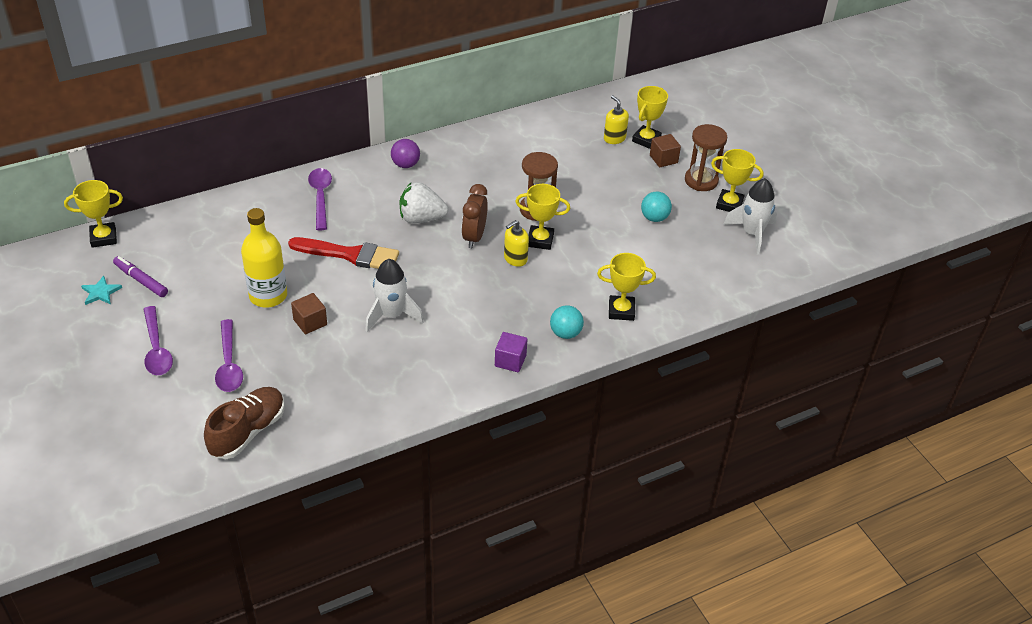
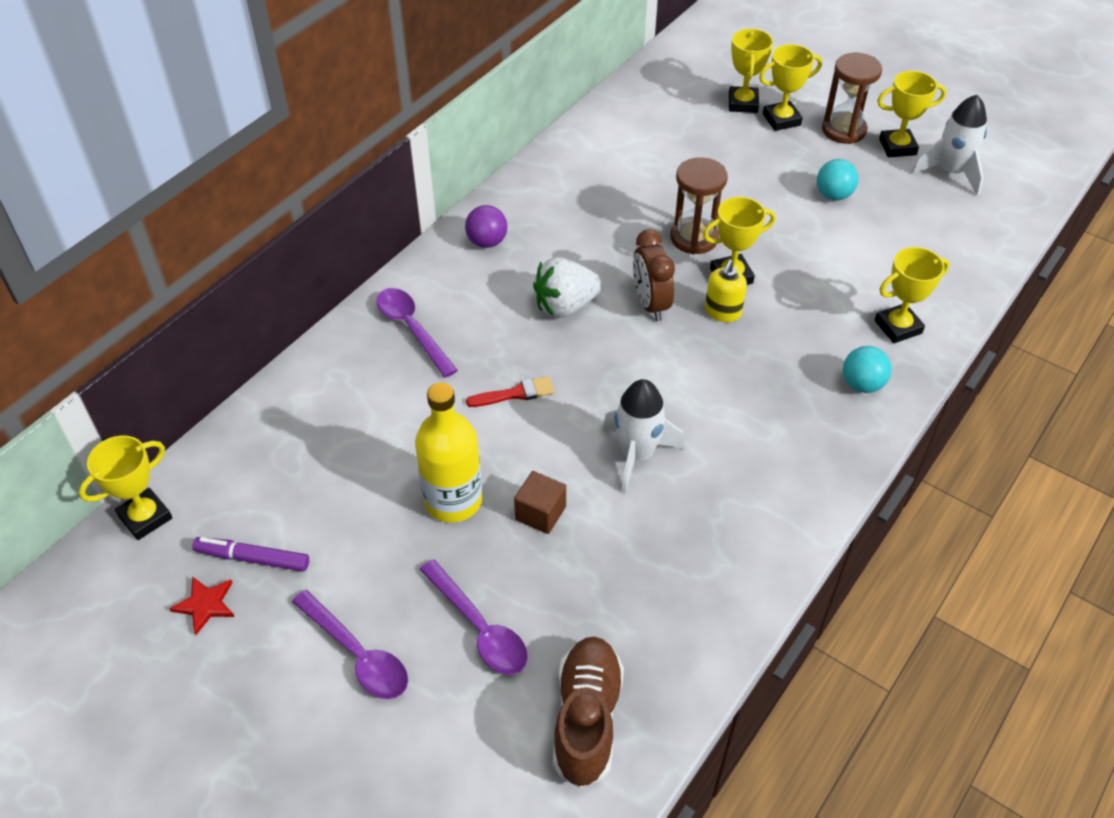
camera: 25 degrees left, 5 degrees up
turquoise star [81,276,122,305] -> red star [169,576,234,635]
red brush [288,237,399,269] -> red brush [466,376,554,407], size x0.53
purple cube [495,332,528,372] -> none
yellow soap dispenser [604,95,629,144] -> none
brown cube [650,134,681,167] -> yellow trophy [759,44,822,131]

